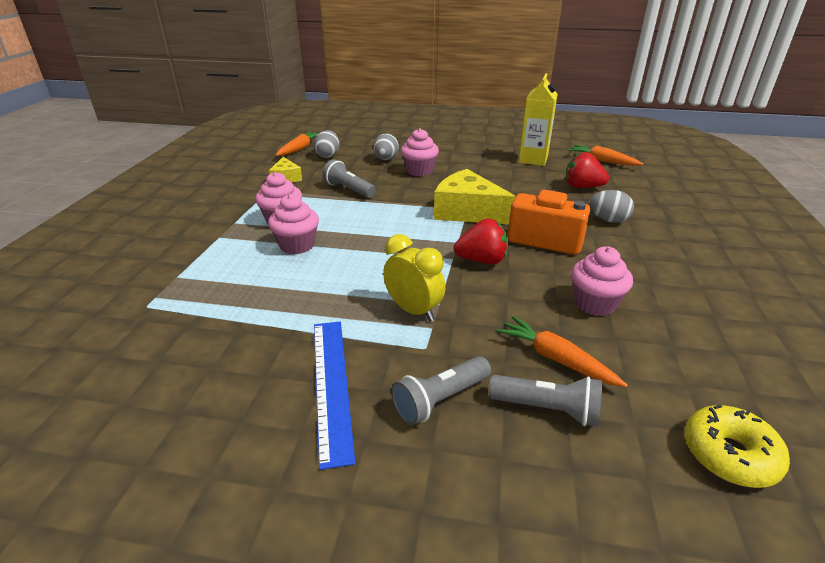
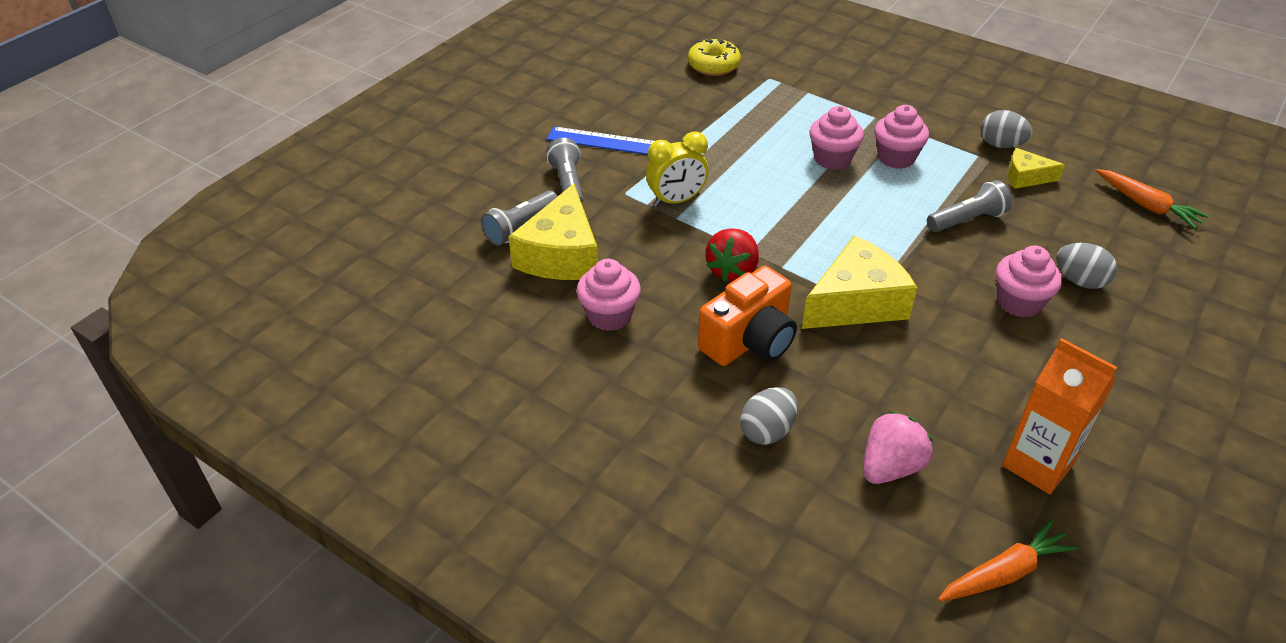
camera: 115 degrees right, 10 degrees up
grey egg [314,130,339,158] -> grey egg moved to [980,110,1033,148]
orange carrot [497,316,627,387] -> yellow cheese [508,184,598,280]
yellow carton [519,73,558,166] -> orange carton [1002,338,1117,494]
red strawberry [566,152,609,188] -> pink strawberry [863,411,933,484]
yellow donut [685,405,790,488] -> yellow donut moved to [688,39,741,76]

